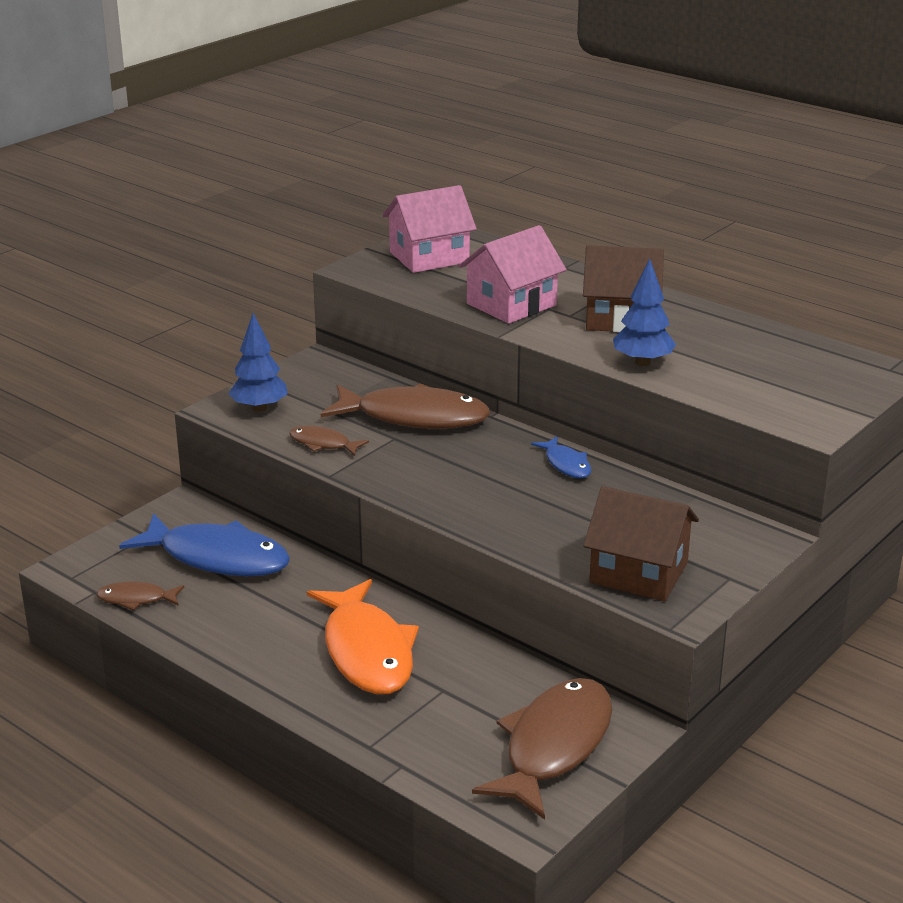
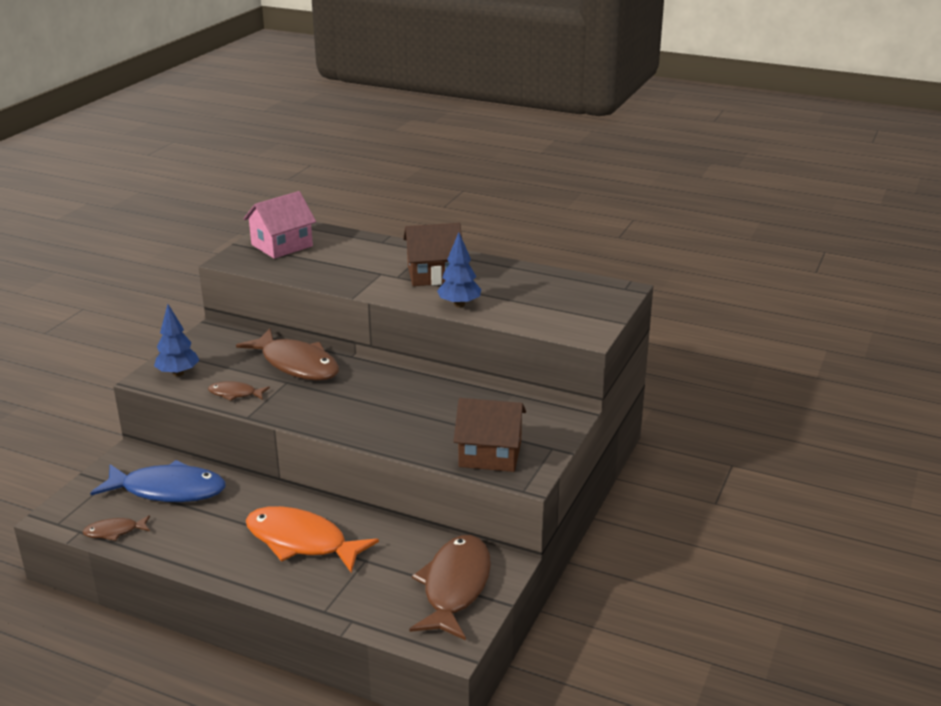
camera: 15 degrees left, 0 degrees up
orange fish [307,579,419,694] -> orange fish turned 150 degrees clockwise [246,506,379,573]
brown fish [321,383,490,429] -> brown fish turned 45 degrees clockwise [236,329,339,381]
pink house [459,225,567,324] -> none
blue fish [531,436,591,478] -> none

